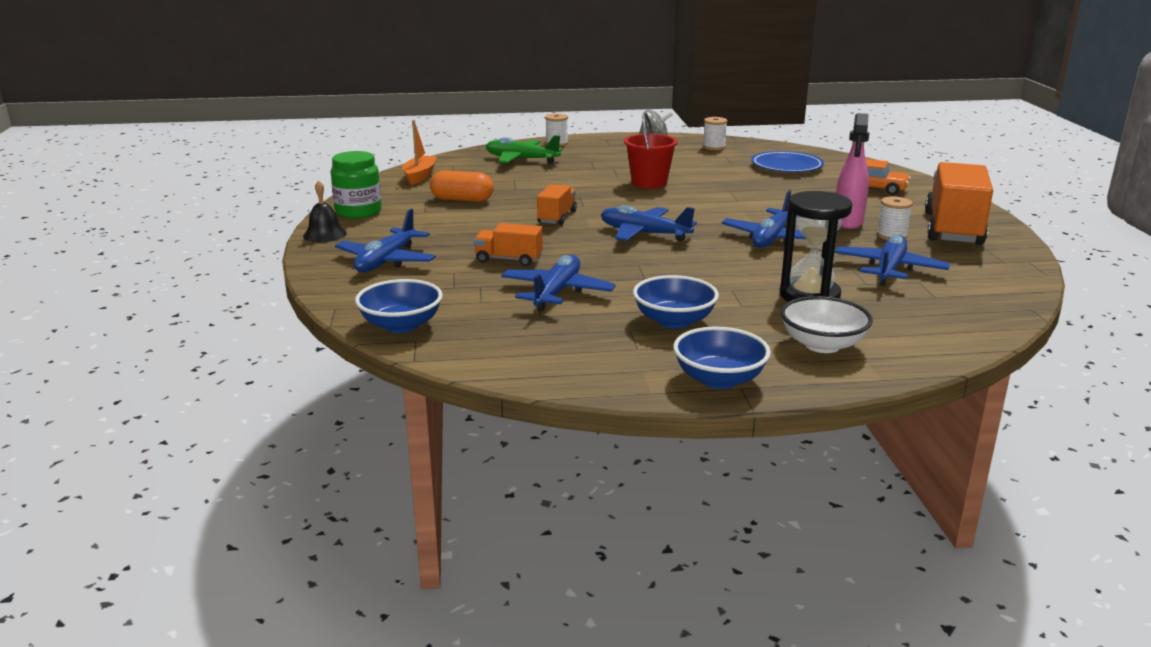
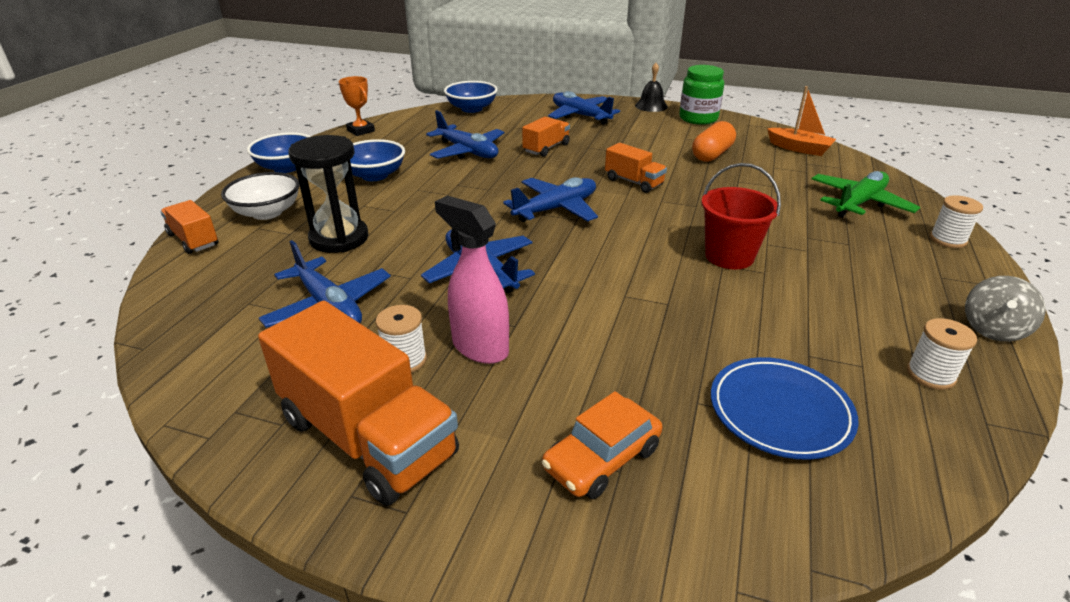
camera: 115 degrees right, 10 degrees up
none -> orange truck [160,200,218,254]
none -> orange trophy [339,76,375,136]

